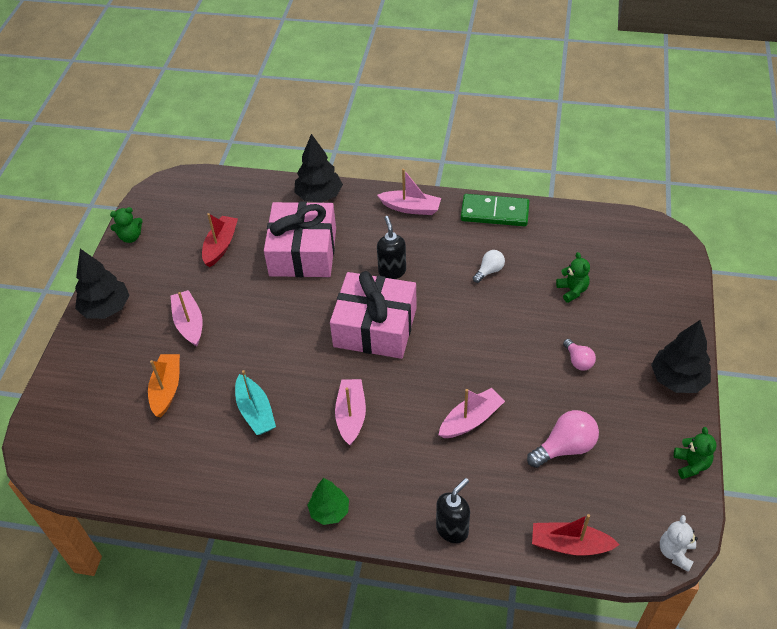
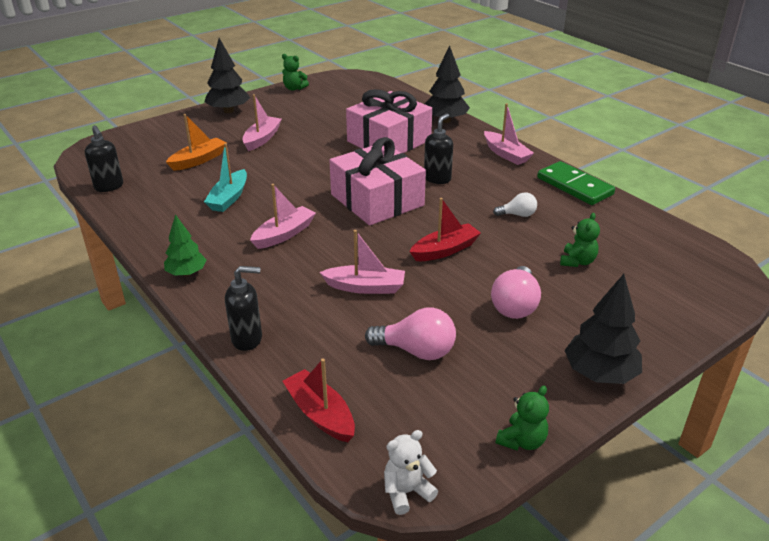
camera: 40 degrees right, 15 degrees down
red boat [202,213,238,267] -> red boat moved to [410,198,481,261]
pink light bulb [563,339,596,370] -> pink light bulb [491,266,541,319], size x1.67
none -> black soap dispenser [85,125,123,192]

